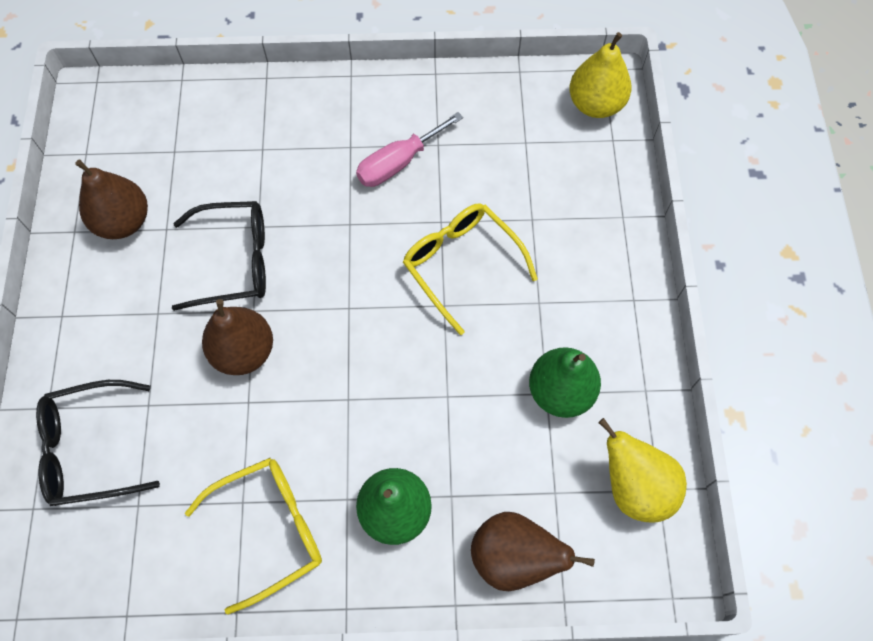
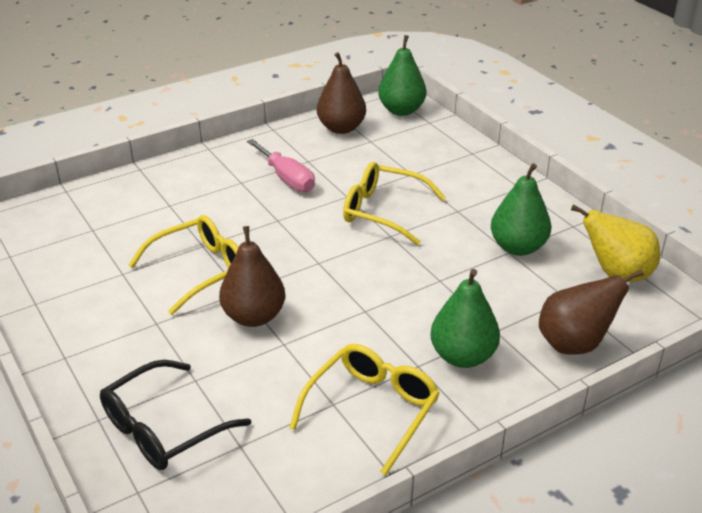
camera: 30 degrees left, 30 degrees down
brown pear [75,160,148,239] -> brown pear moved to [317,52,366,134]
black glasses [172,201,266,311] -> yellow glasses [128,215,239,315]
pink screwdriver [356,112,463,187] -> pink screwdriver turned 60 degrees counterclockwise [247,139,315,192]
yellow pear [569,32,631,118] -> green pear [378,35,426,116]

